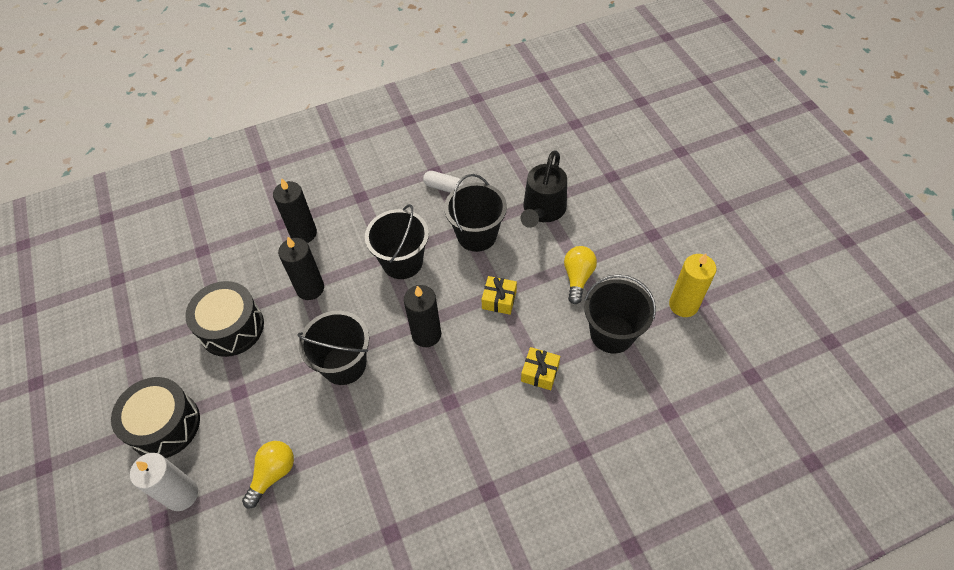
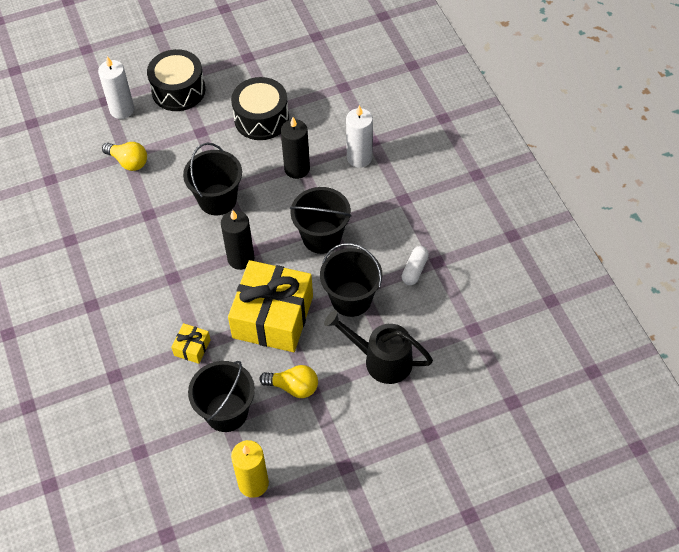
camera: 90 degrees right, 0 degrees up
black candle [273,178,317,243] -> white candle [346,105,373,168]
yellow gift [481,276,517,315] -> yellow gift [228,260,313,352], size x2.37

